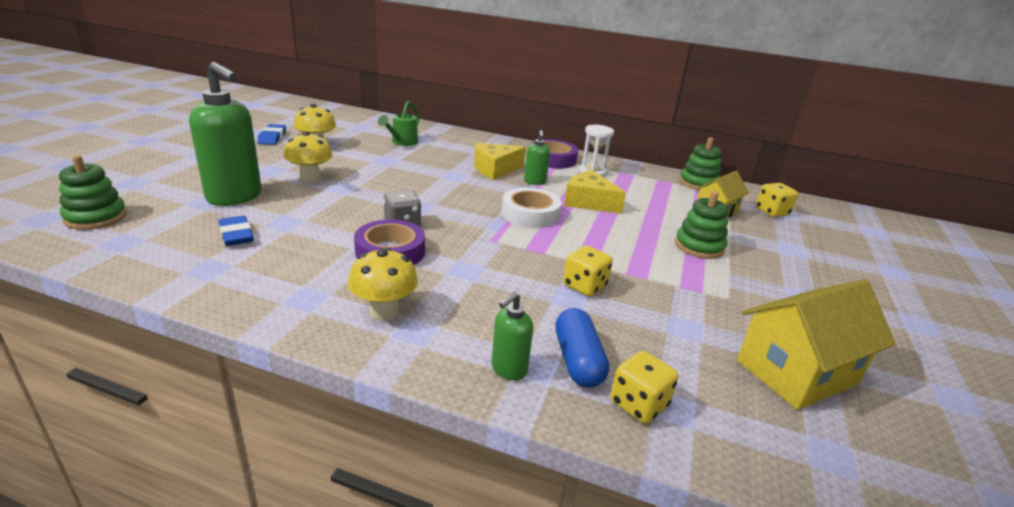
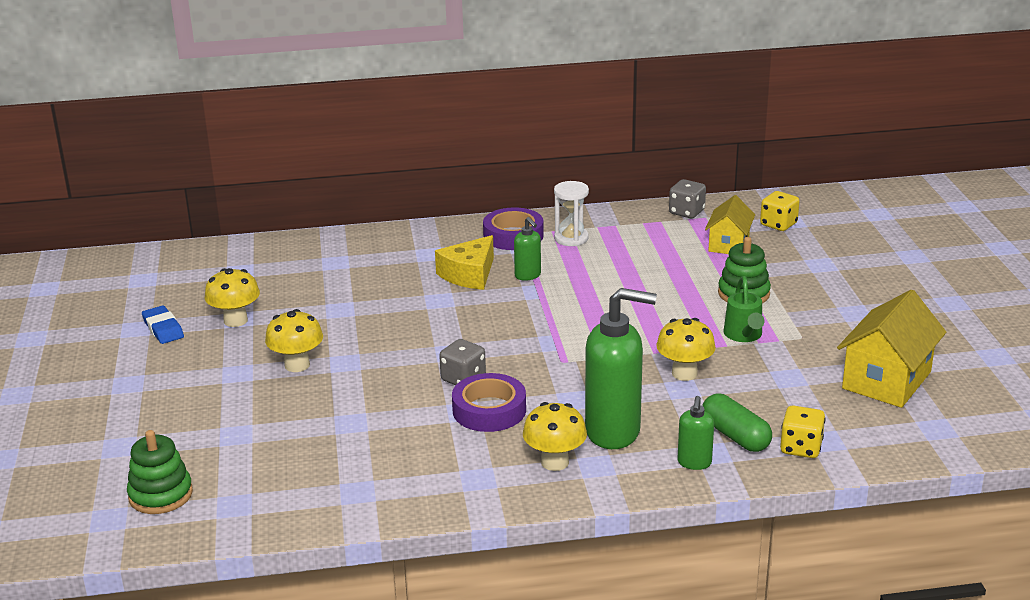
camera: 25 degrees left, 0 degrees up
green soap dispenser [189,62,262,206] -> green soap dispenser moved to [585,288,657,449]
blue eraser [219,216,254,246] -> none
green watering can [378,101,420,146] -> green watering can moved to [724,276,765,342]
white tape [502,188,561,228] -> none
blue capsule [555,308,609,388] -> green capsule [702,394,772,452]
yellow dice [563,246,613,296] -> yellow mushroom [656,318,716,381]
yellow cheese [564,170,626,214] -> none
green stacking toy [679,137,722,190] -> grey dice [669,179,706,218]

